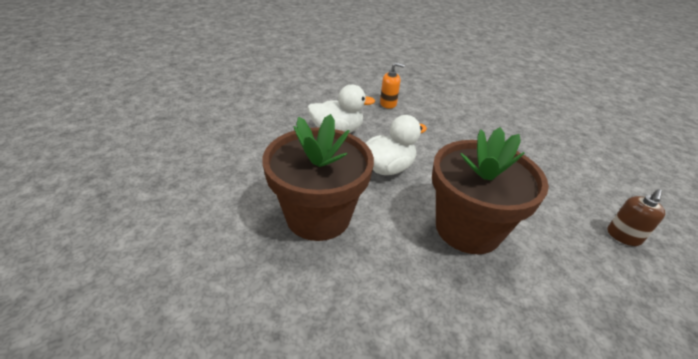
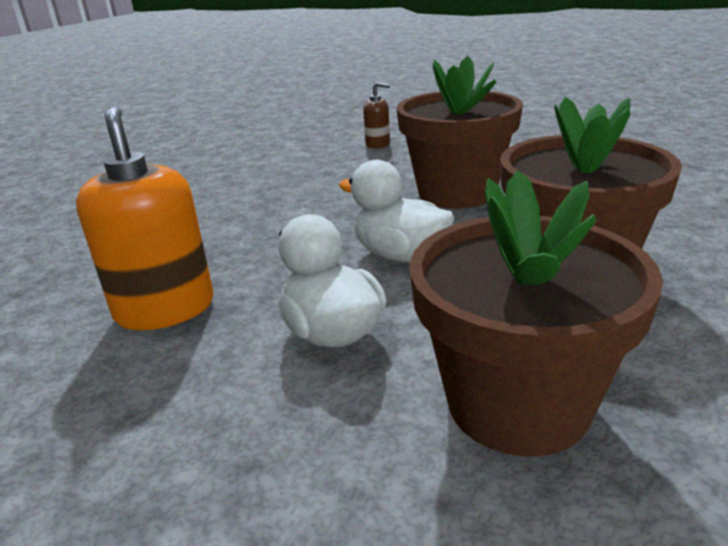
camera: 110 degrees left, 10 degrees down
orange soap dispenser [380,63,405,109] -> orange soap dispenser [76,106,213,330], size x1.91
none -> brown flower pot [409,171,663,456]

